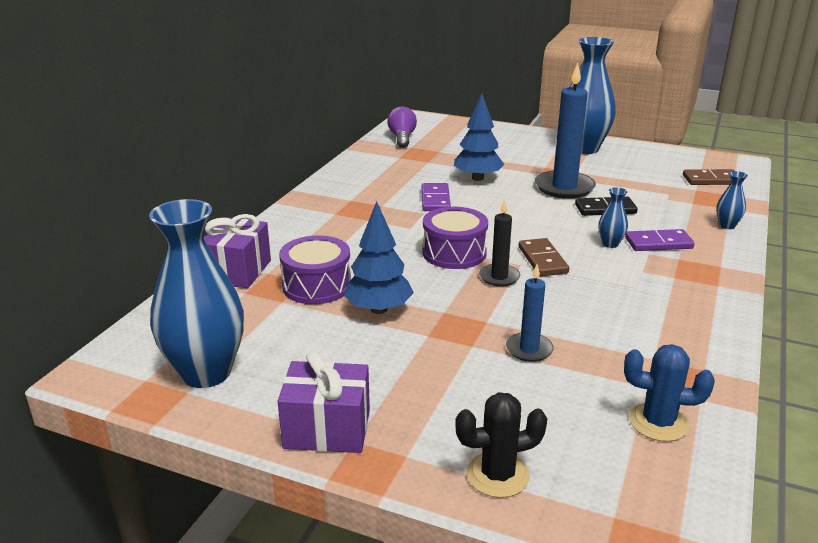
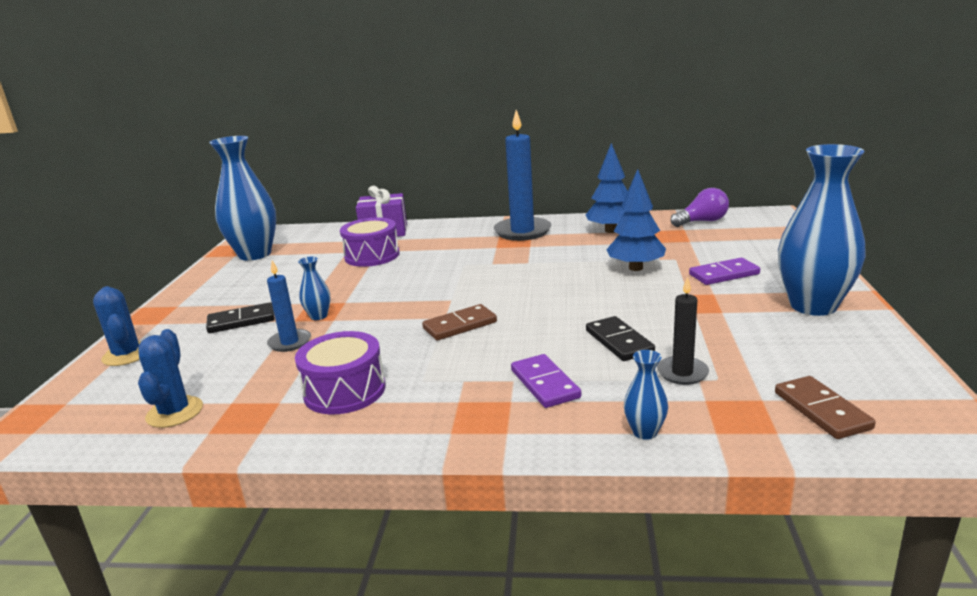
camera: 75 degrees right, 5 degrees down
purple gift [277,350,370,453] -> none
blue tree [344,201,414,314] -> blue tree moved to [586,143,628,233]
purple domino [422,183,451,211] -> purple domino moved to [689,258,760,285]
purple drum [423,207,488,269] -> purple drum moved to [295,331,385,414]
black cactus [455,392,547,498] -> blue cactus [93,286,142,366]
black candle [479,200,520,287] -> black candle moved to [657,277,709,385]
blue candle [535,63,596,199] -> blue candle moved to [494,110,551,241]
blue vase [598,187,628,248] -> blue vase moved to [298,257,331,320]
none -> black domino [206,302,275,333]

